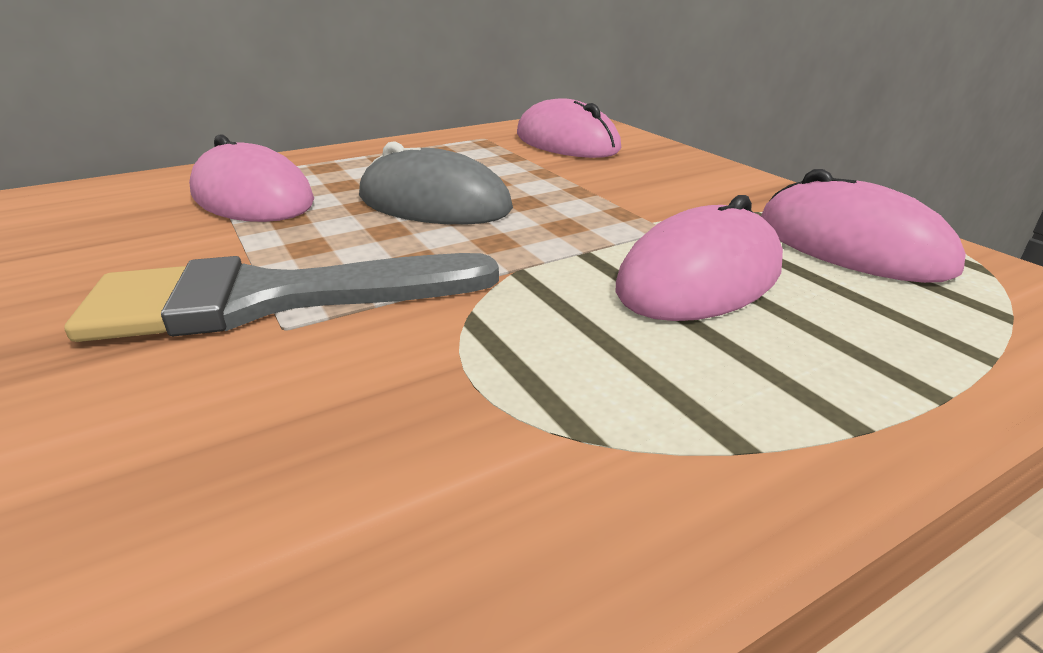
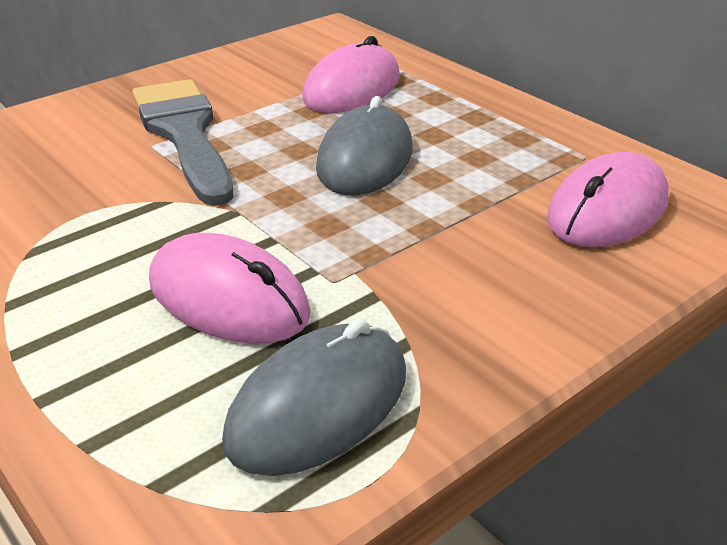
camera: 80 degrees right, 5 degrees up
pink mouse [761,169,966,283] -> grey mouse [222,319,406,476]

